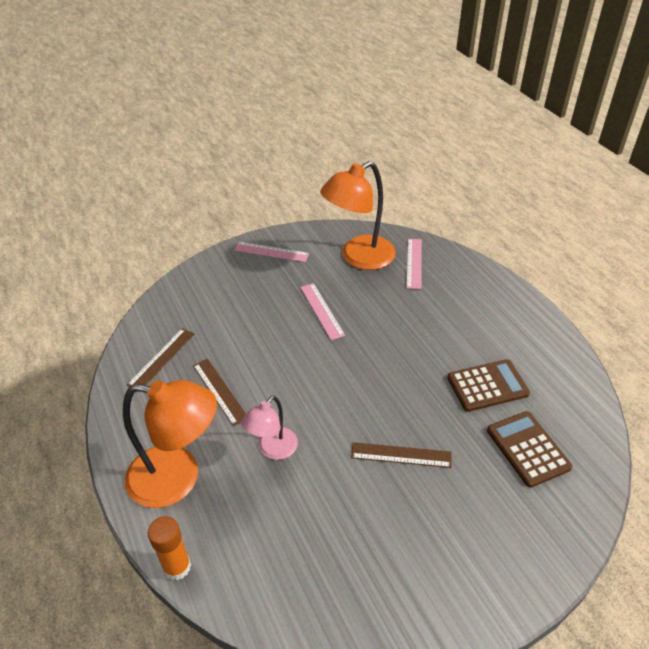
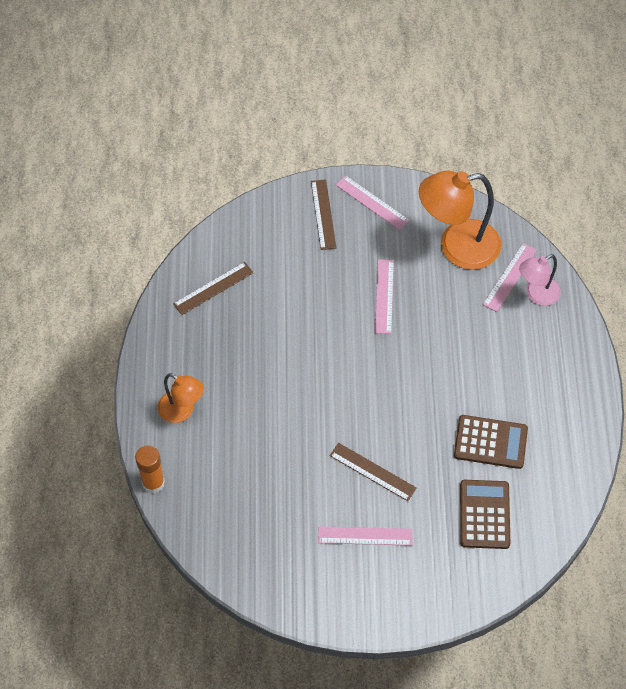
camera: 25 degrees right, 15 degrees up
orange lamp [123,380,217,508] -> orange lamp [158,373,204,423], size x0.56
brown ruler [193,359,246,426] -> brown ruler moved to [311,179,336,250]
pink lamp [241,395,298,460] -> pink lamp moved to [519,254,561,306]
none -> pink ruler [318,526,412,546]

